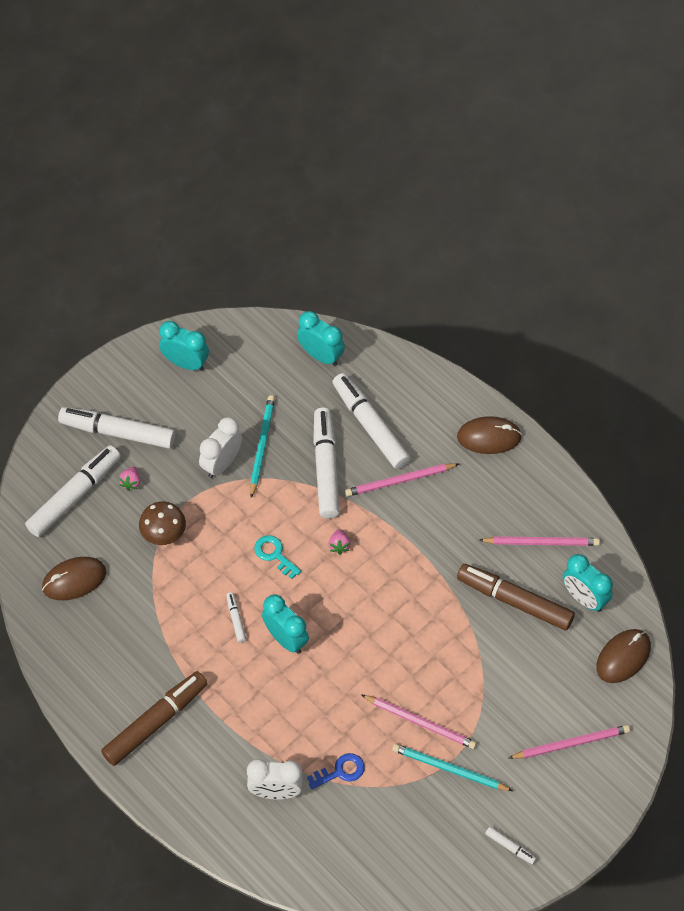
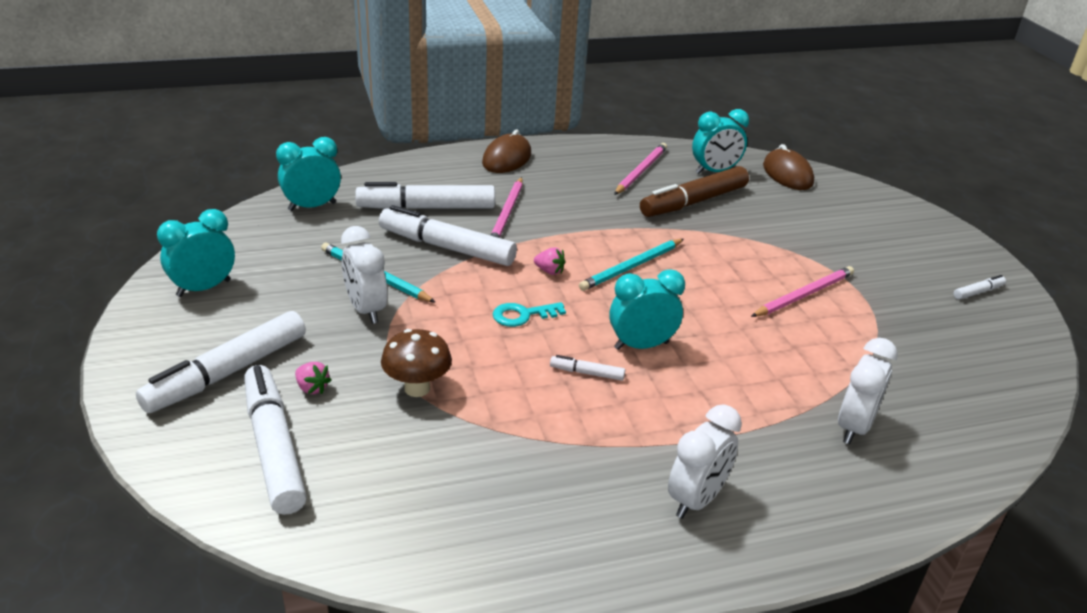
camera: 65 degrees left, 25 degrees down
brown mouse [42,557,106,600] -> none
brown marker [101,671,208,766] -> white clock [668,404,742,519]
blue key [307,753,365,789] -> none
turquoise pencil [392,744,513,791] -> turquoise pencil moved to [579,239,684,291]
pink pencil [509,725,630,759] -> none

